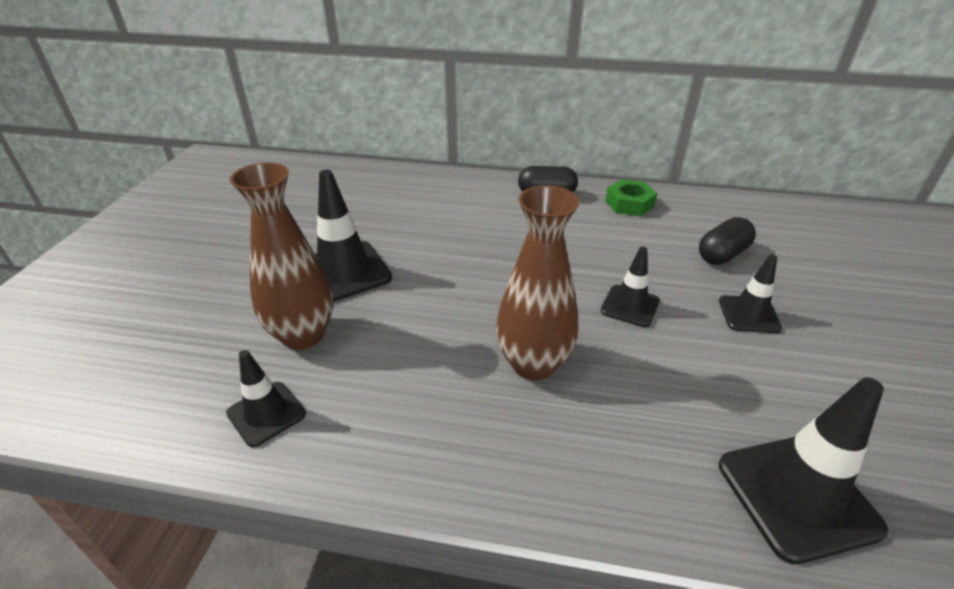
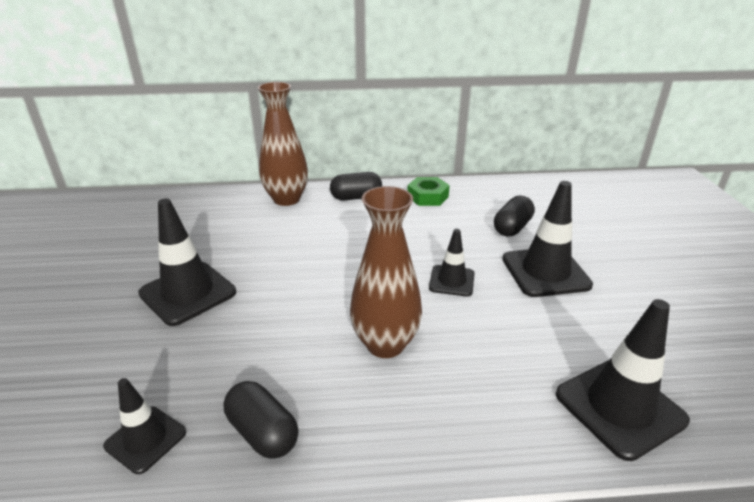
camera: 15 degrees left, 5 degrees down
brown vase [230,163,333,350] -> brown vase moved to [258,82,308,206]
black traffic cone [719,255,783,333] -> black traffic cone [502,181,593,297], size x1.69
none -> black capsule [224,381,298,459]

